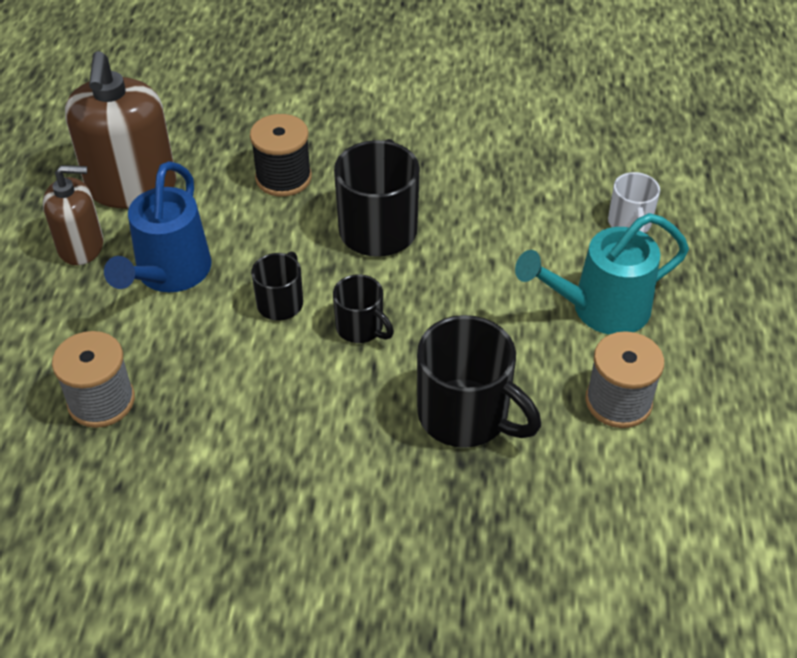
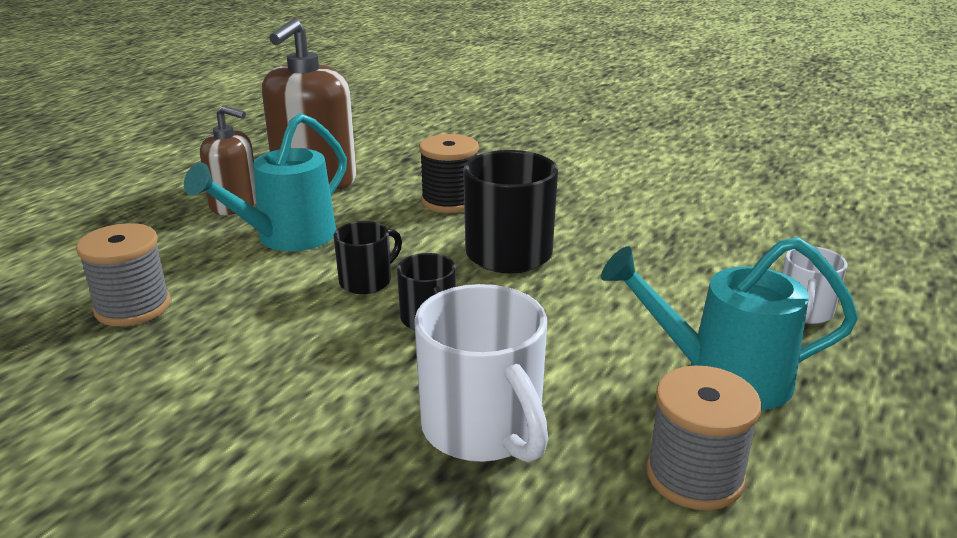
camera: 25 degrees right, 20 degrees down
blue watering can [104,161,211,292] -> turquoise watering can [184,113,347,251]
black mug [417,315,541,448] -> white mug [414,284,548,463]

